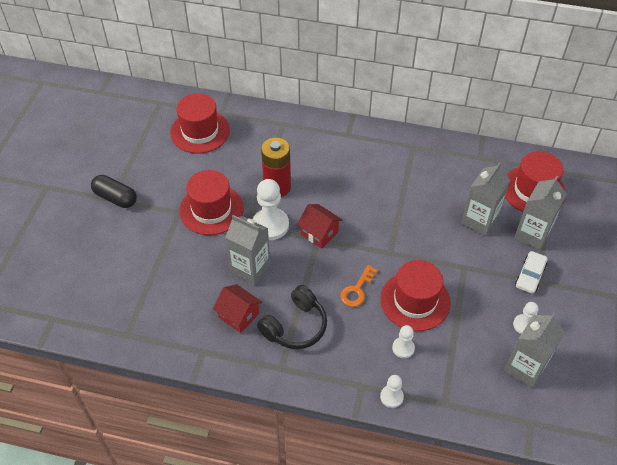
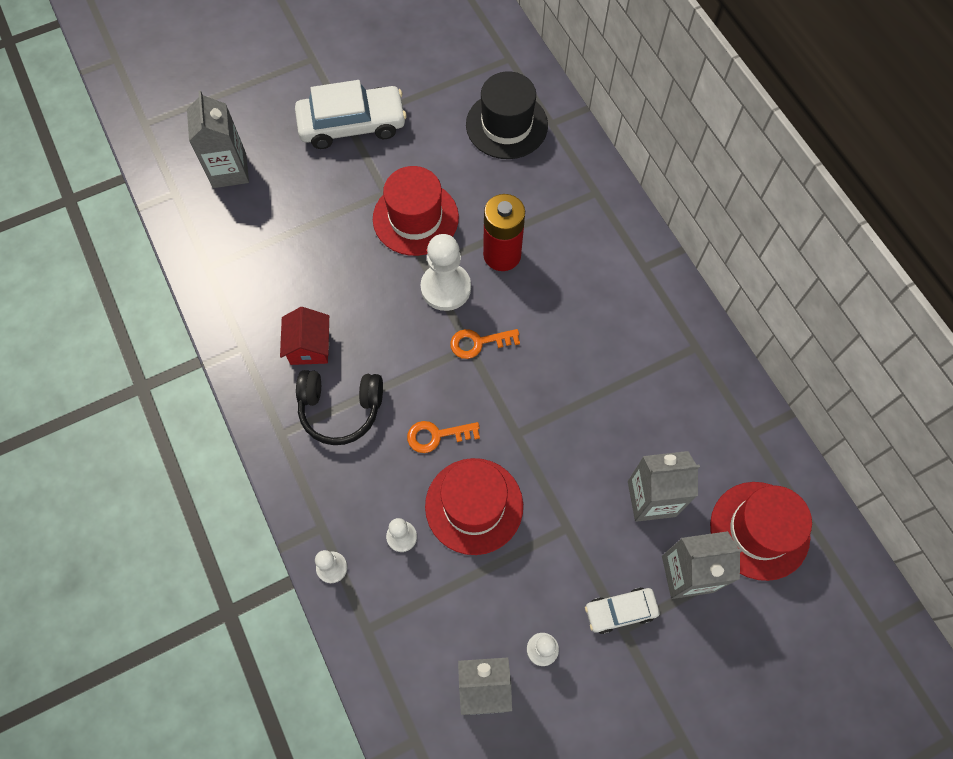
camera: 50 degrees right, 15 degrees up
black capsule [91,175,137,208] -> white car [295,80,407,149]
red hat [170,93,230,154] -> black hat [466,71,548,159]
grey carton [225,215,270,285] -> grey carton moved to [187,91,249,188]
red house [297,204,343,248] -> orange key [450,329,520,359]

